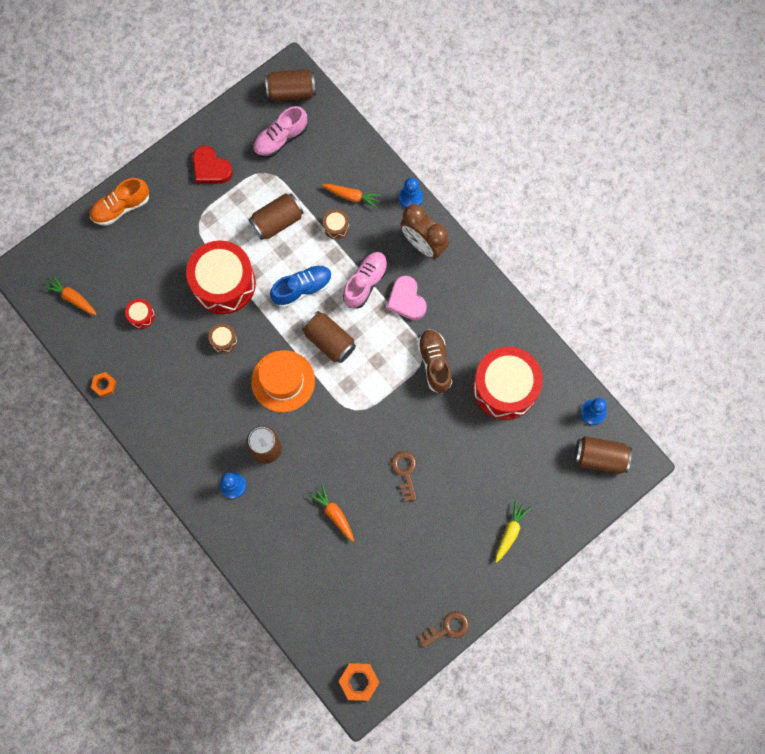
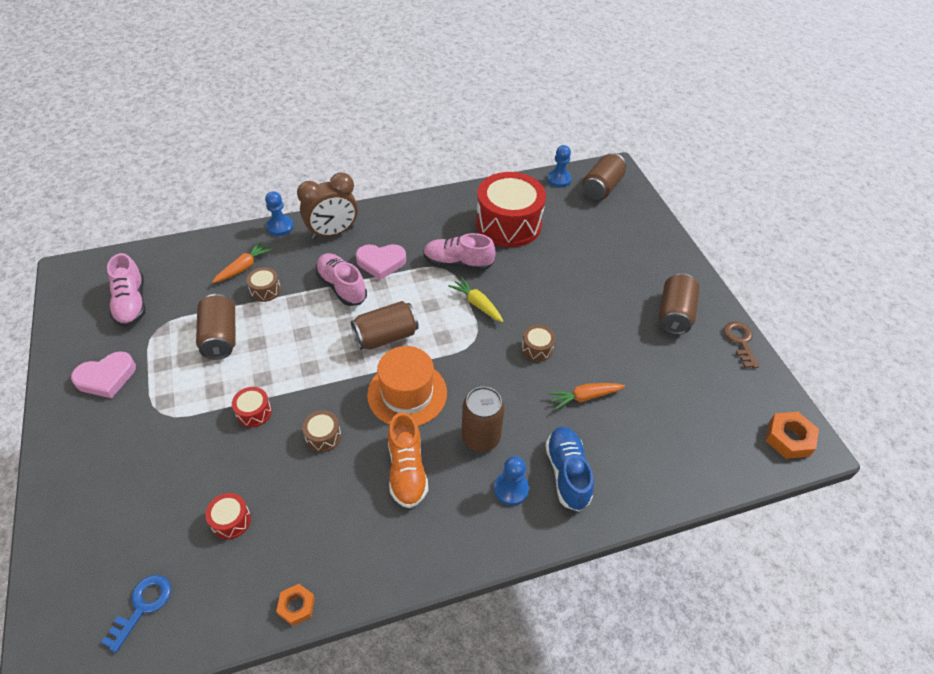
camera: 70 degrees left, 25 degrees down
orange carrot [43,275,97,315] -> blue key [101,575,171,653]
orange shoe [90,178,149,226] -> orange shoe moved to [388,412,428,508]
red drum [186,240,256,314] -> red drum [232,387,272,427], size x0.41
red heart [193,146,233,184] -> pink heart [71,351,136,398]
brown can [265,69,316,101] -> brown can moved to [659,273,700,335]
blue shoe [270,265,332,308] -> blue shoe moved to [545,427,594,512]
brown key [391,451,417,502] -> none
brown shoe [417,329,452,393] -> pink shoe [423,233,496,271]
yellow carrot [496,500,531,563] -> yellow carrot moved to [448,277,504,322]
none -> brown drum [521,325,555,362]

